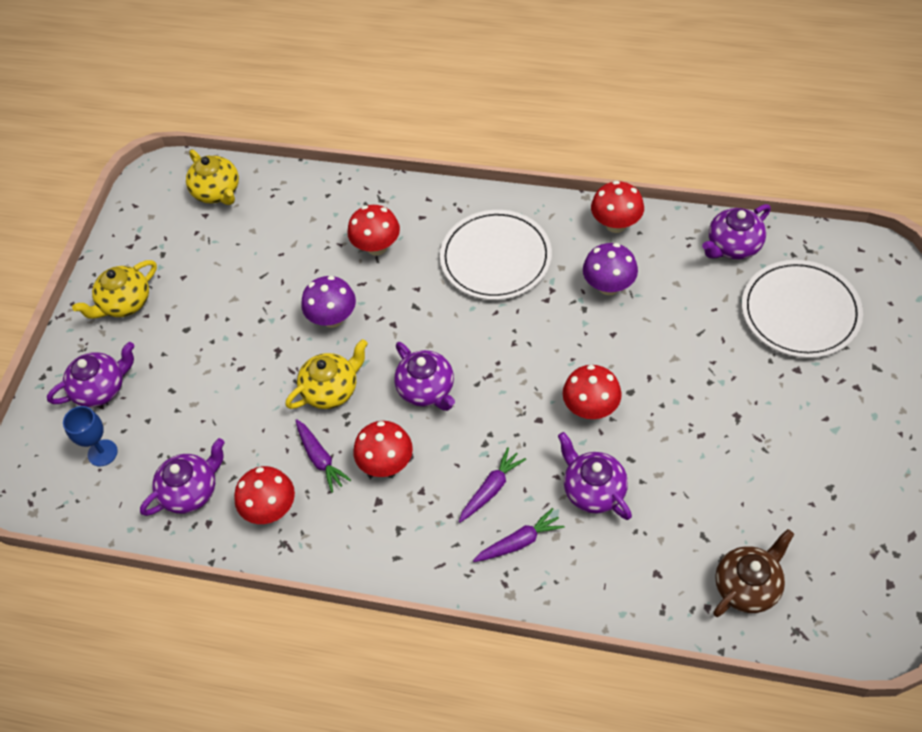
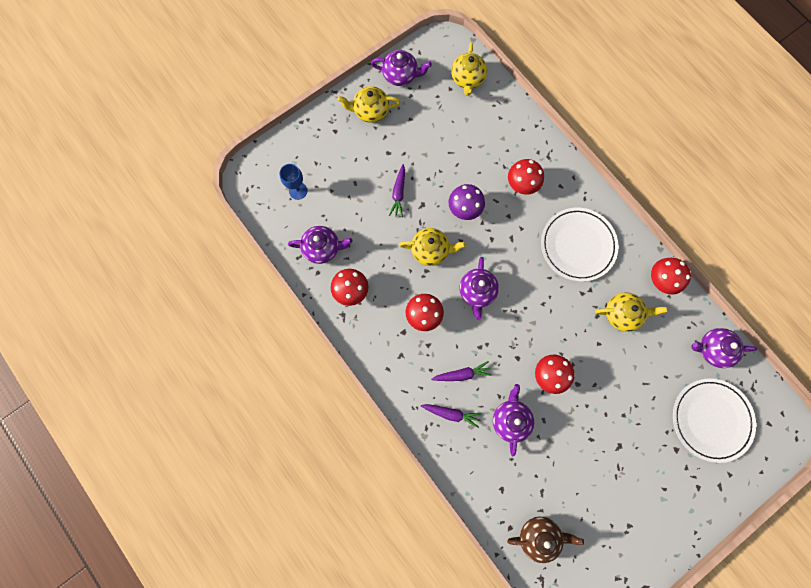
camera: 35 degrees right, 20 degrees up
purple teapot [47,342,135,407] -> purple teapot moved to [371,50,432,86]
purple carrot [295,419,351,493] -> purple carrot moved to [389,164,405,217]
purple mushroom [583,243,638,295] -> yellow teapot [595,292,668,332]

